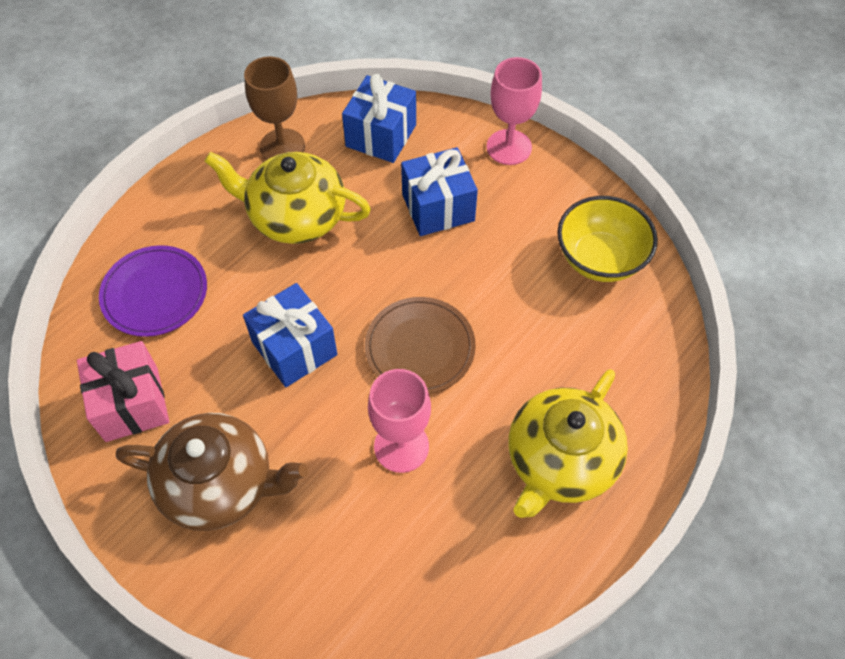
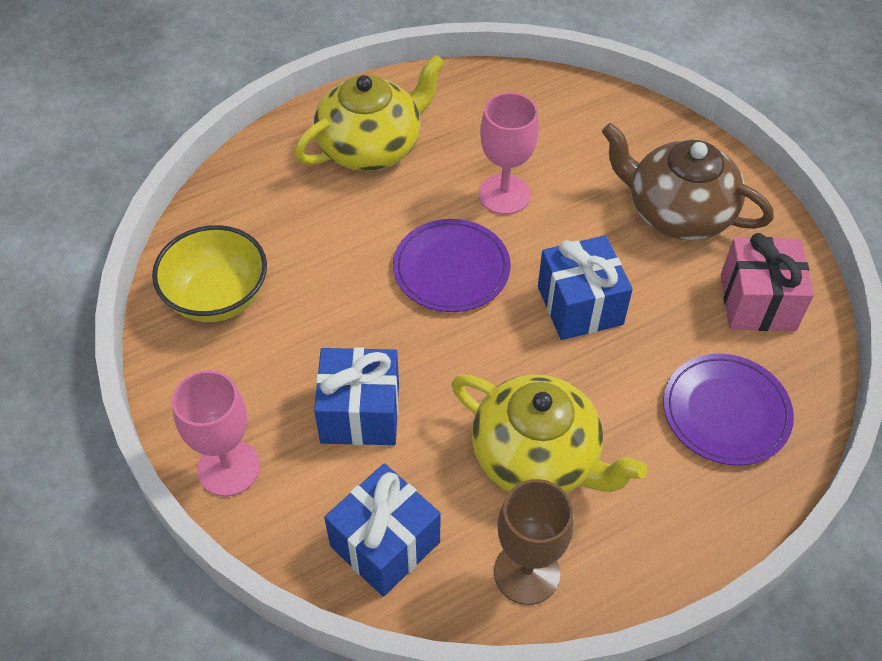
camera: 160 degrees left, 5 degrees down
brown plate [365,297,476,394] -> purple plate [393,219,510,312]

